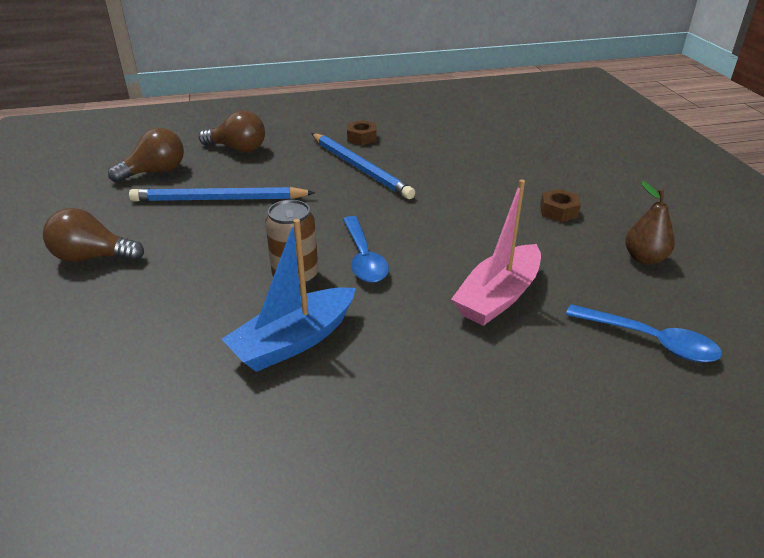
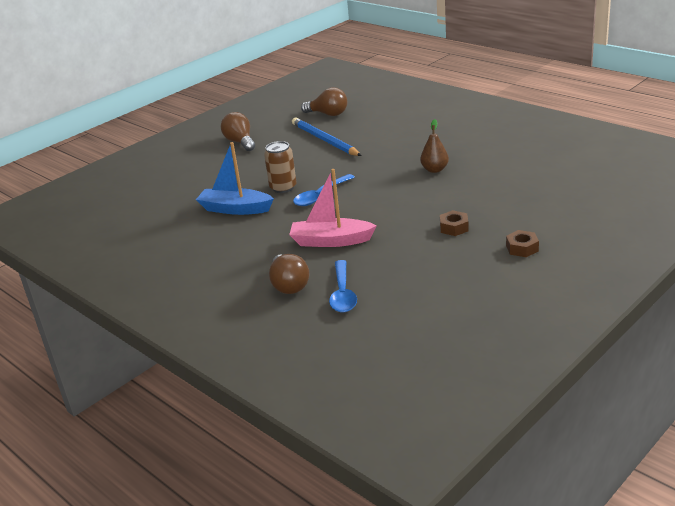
camera: 60 degrees right, 5 degrees down
brown light bulb [199,110,265,153] -> brown light bulb moved to [269,254,309,294]
blue pencil [311,133,415,199] -> none
brown nut [347,120,376,145] -> brown nut moved to [506,230,539,257]
brown pear [625,181,675,265] -> brown pear moved to [420,119,449,173]

